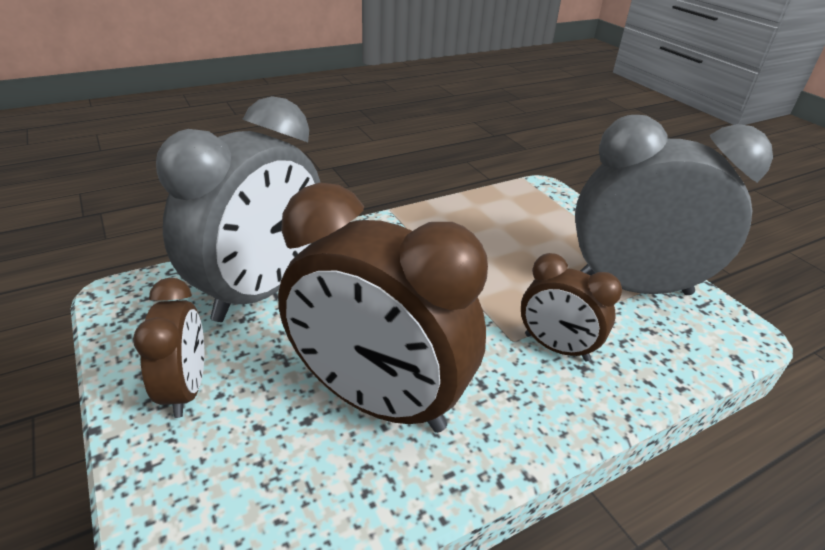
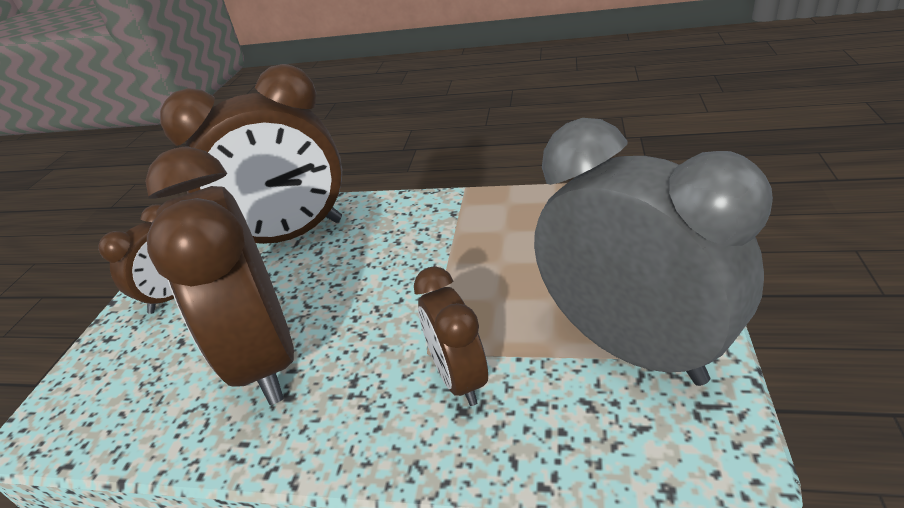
camera: 45 degrees right, 0 degrees up
grey clock [156,96,321,322] -> brown clock [160,64,342,244]

